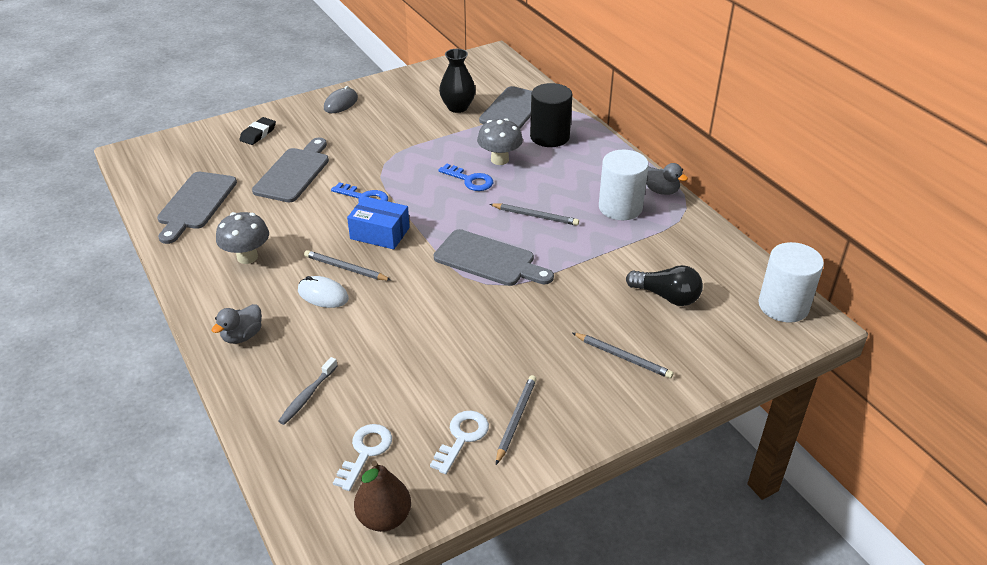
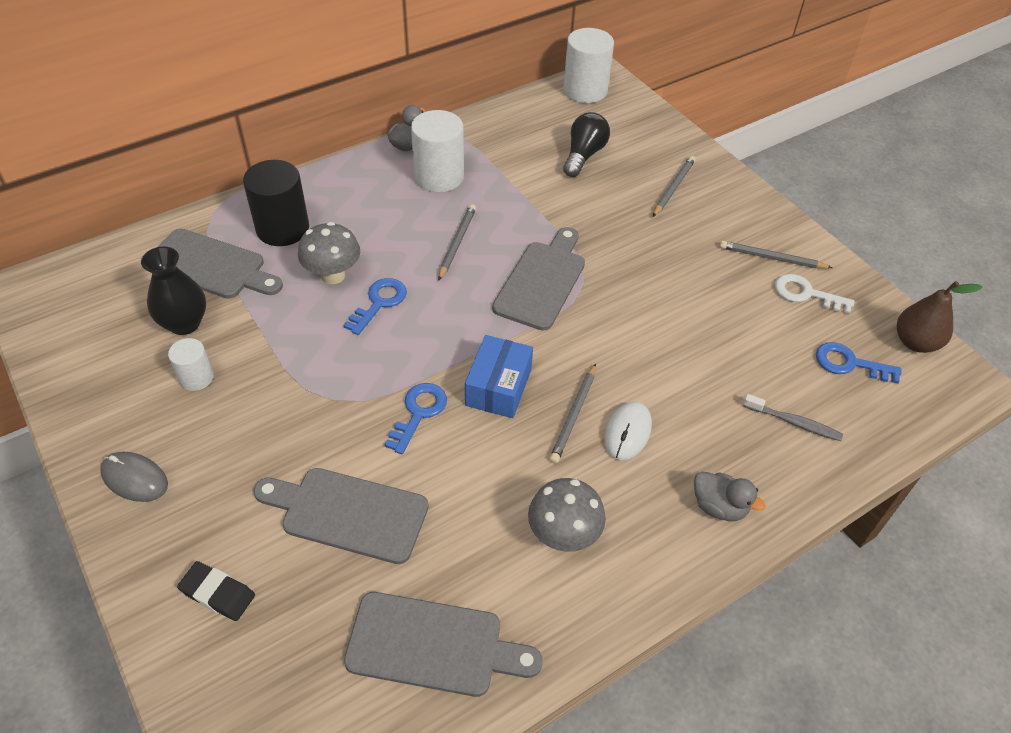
camera: 95 degrees left, 10 degrees up
white key [333,424,392,491] -> blue key [816,342,902,383]
none -> white cylinder [168,338,214,391]

